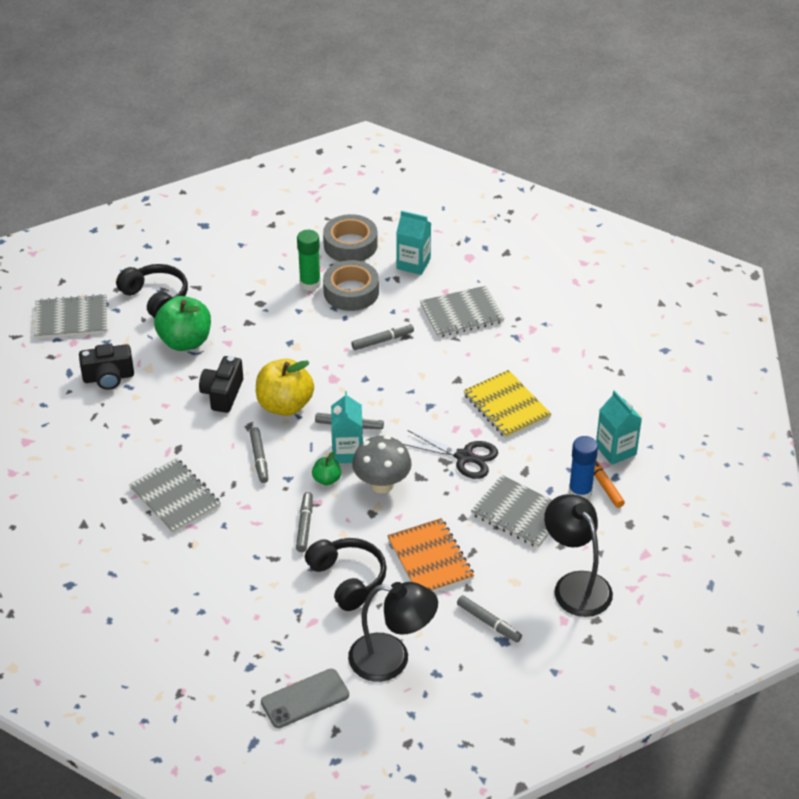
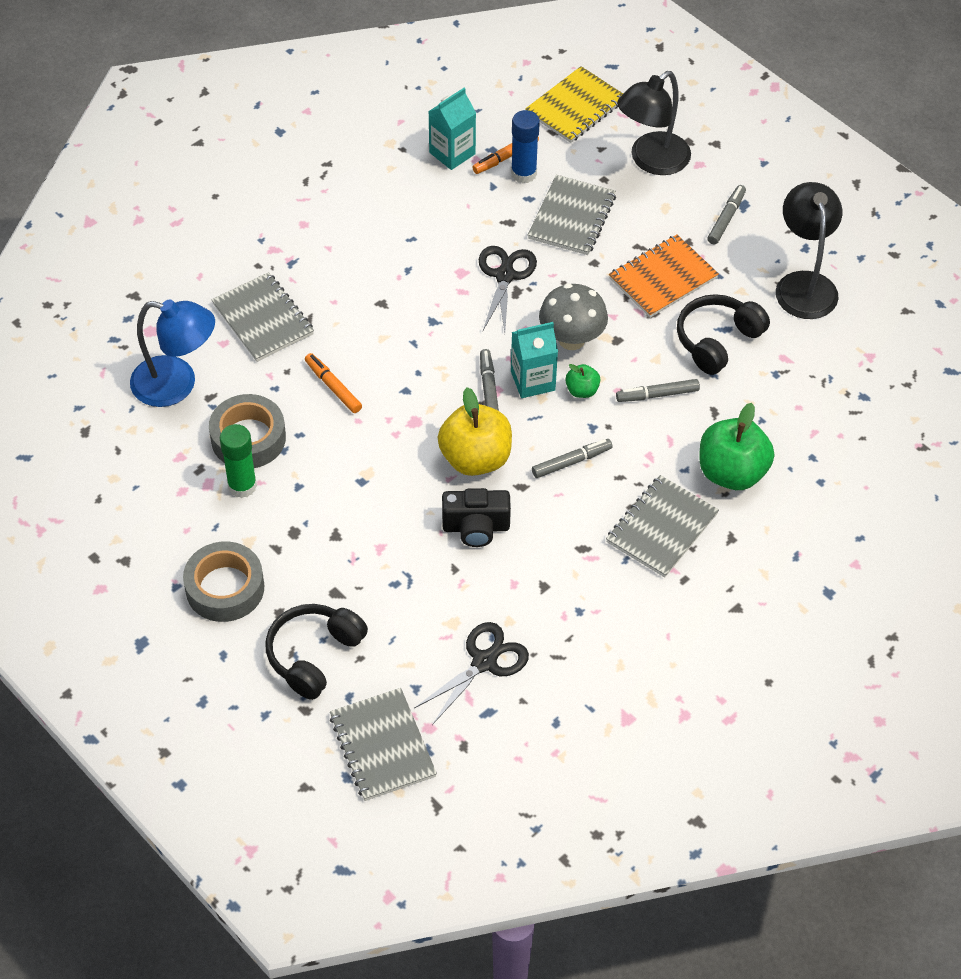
camera: 105 degrees left, 10 degrees up
black camera [79,344,134,390] -> black scissors [414,622,529,725]
green apple [154,296,211,351] -> green apple moved to [699,403,774,490]
grey phone [261,669,349,728] -> none
grey tape [323,214,378,262] -> grey tape moved to [183,542,264,622]
grey marker [351,324,414,350] -> orange marker [305,353,362,413]
turquoise carton [396,211,431,275] -> blue lamp [130,299,215,407]
yellow notebook [464,370,552,439] -> yellow notebook moved to [525,66,623,143]

